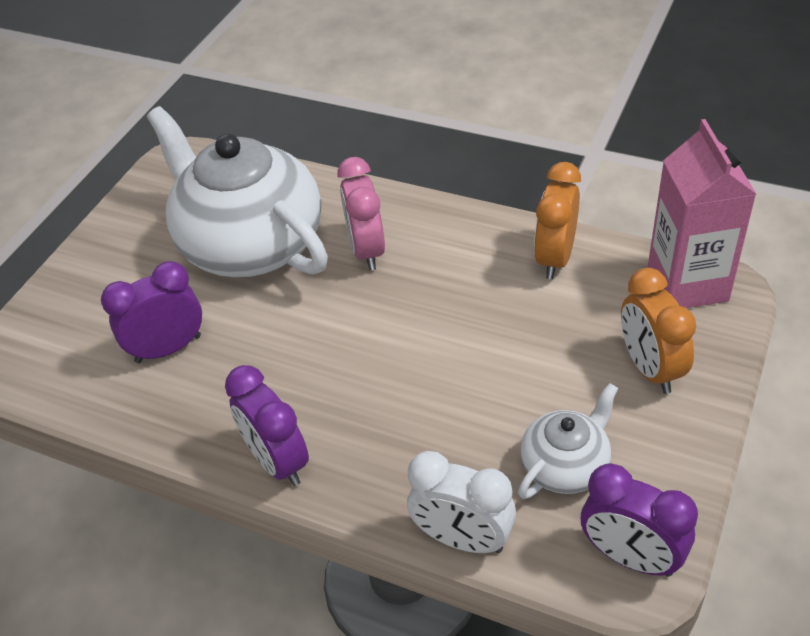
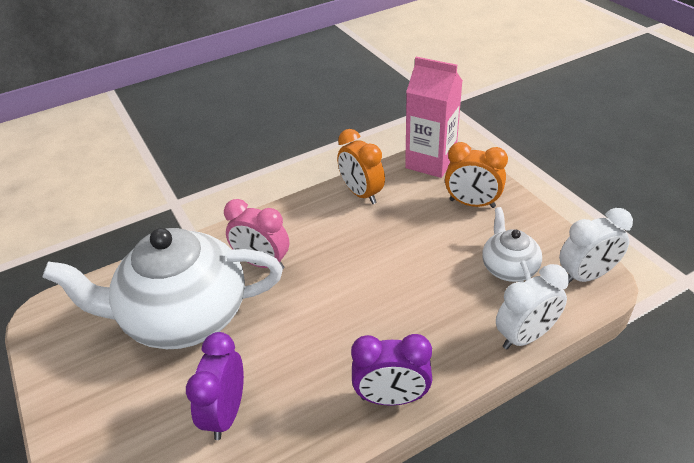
camera: 55 degrees left, 5 degrees down
purple clock [581,463,698,577] -> white clock [559,208,633,283]

